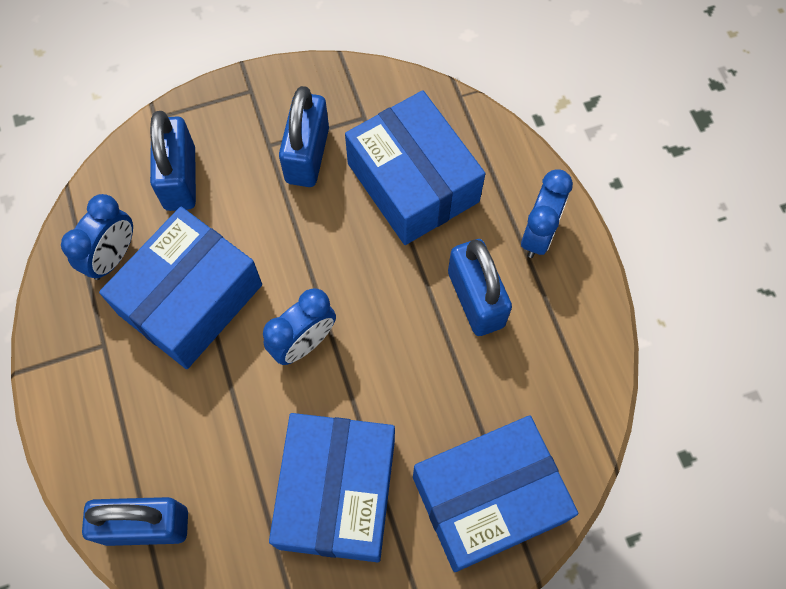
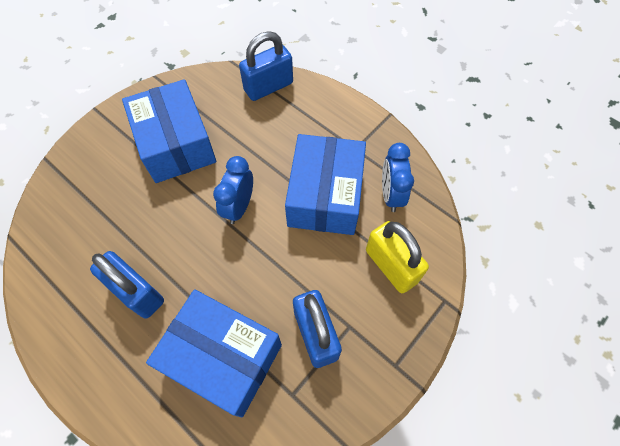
camera: 150 degrees right, 5 degrees down
blue padlock [150,111,196,211] -> yellow padlock [366,221,429,293]
blue box [413,415,578,572] -> none
blue clock [521,170,573,258] -> none

